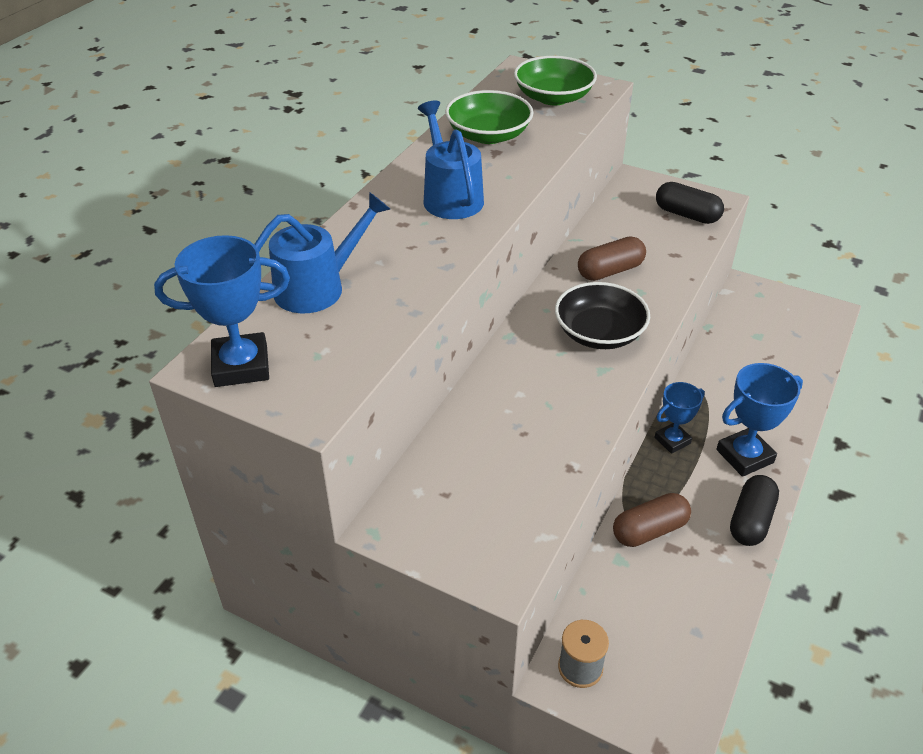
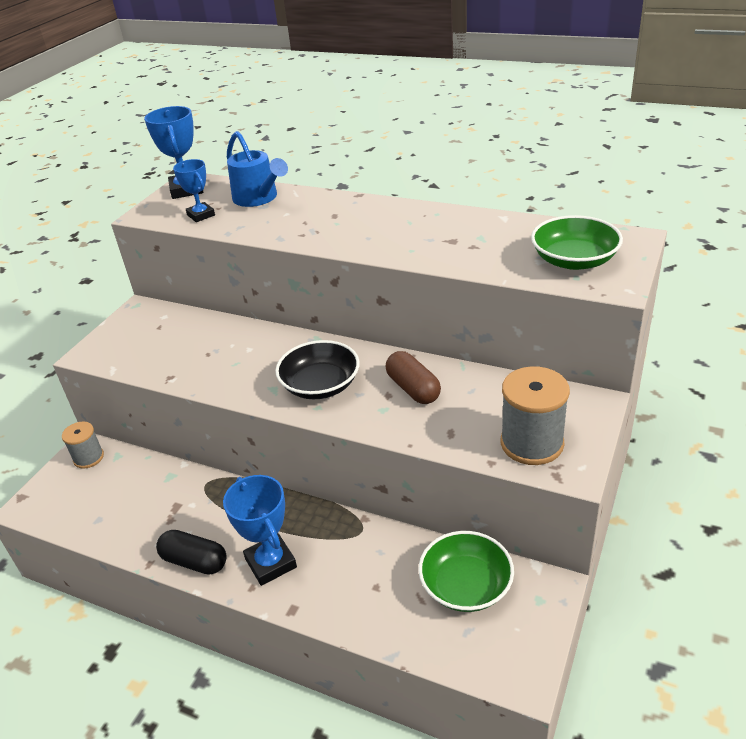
camera: 90 degrees right, 5 degrees down
blue watering can [418,101,484,219] -> none
green bowl [445,90,533,144] -> green bowl moved to [418,531,514,612]
brown capsule [613,493,691,547] -> none
blue trophy [654,382,705,454] -> blue trophy moved to [173,159,215,222]
black capsule [656,182,724,224] -> grey spool [501,366,570,465]

